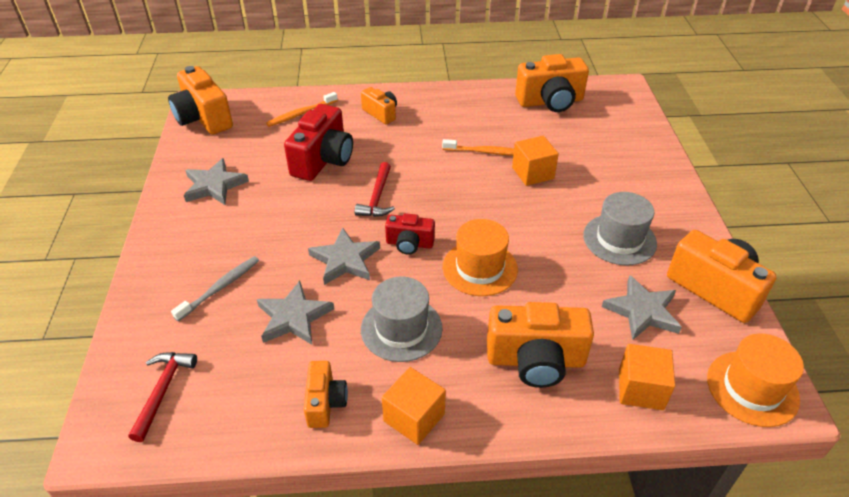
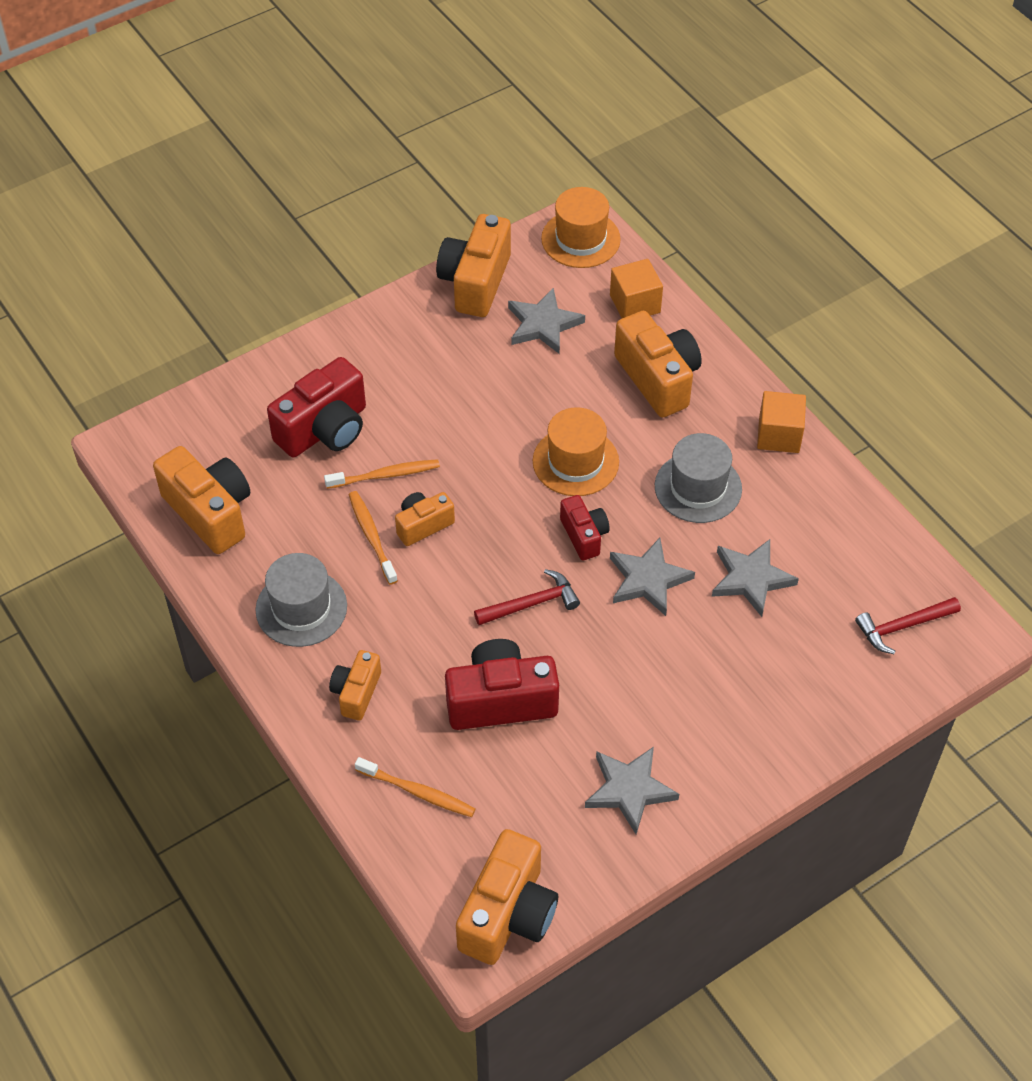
camera: 120 degrees left, 10 degrees up
grey toothbrush [171,256,259,321] -> none
orange camera [304,361,348,428] -> orange camera moved to [395,492,455,546]
orange cube [512,136,559,186] -> orange toothbrush [324,459,440,489]
grey hat [583,192,657,265] -> grey hat moved to [255,553,347,647]
none -> red camera [267,357,366,457]

